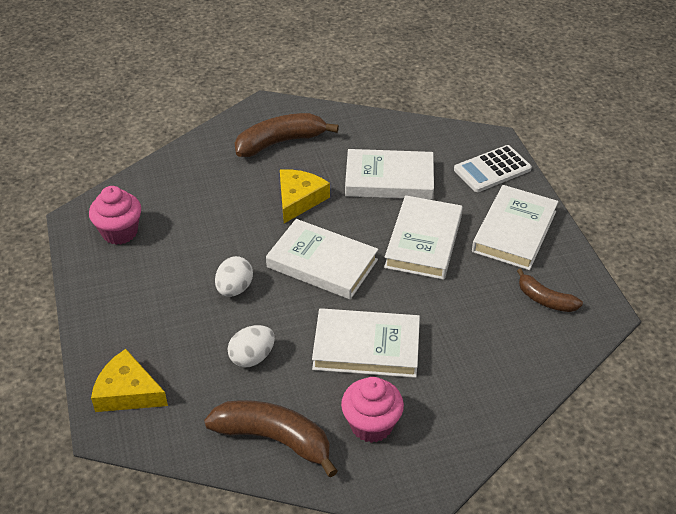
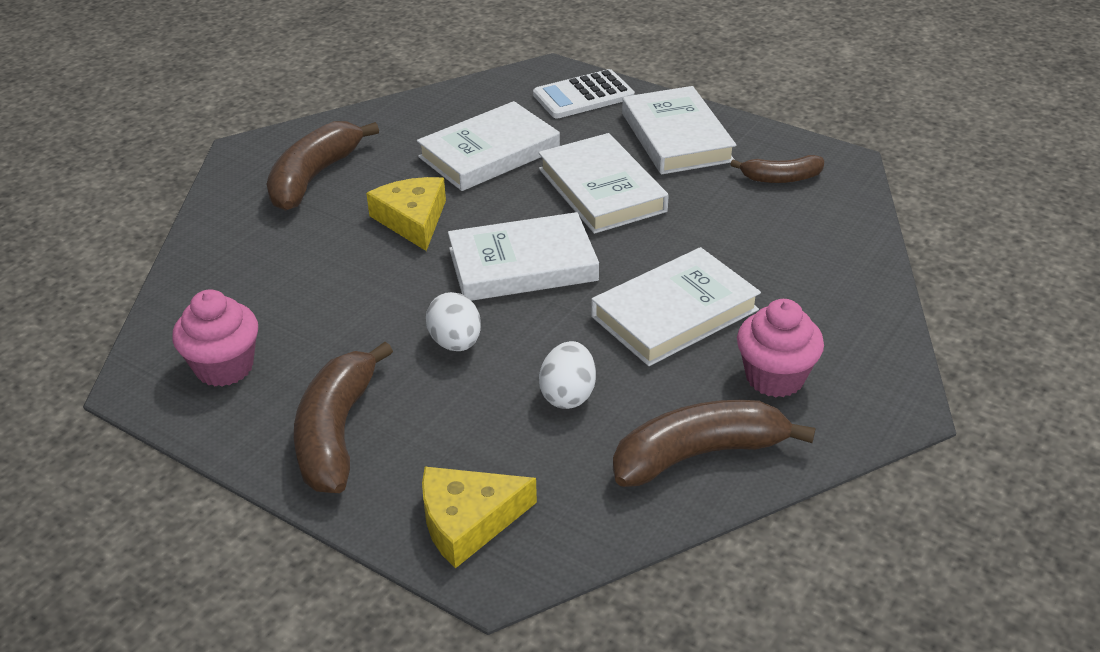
camera: 40 degrees left, 5 degrees down
white calculator [454,145,532,192] -> white calculator turned 45 degrees clockwise [533,69,635,118]
none -> brown banana [294,342,393,493]

